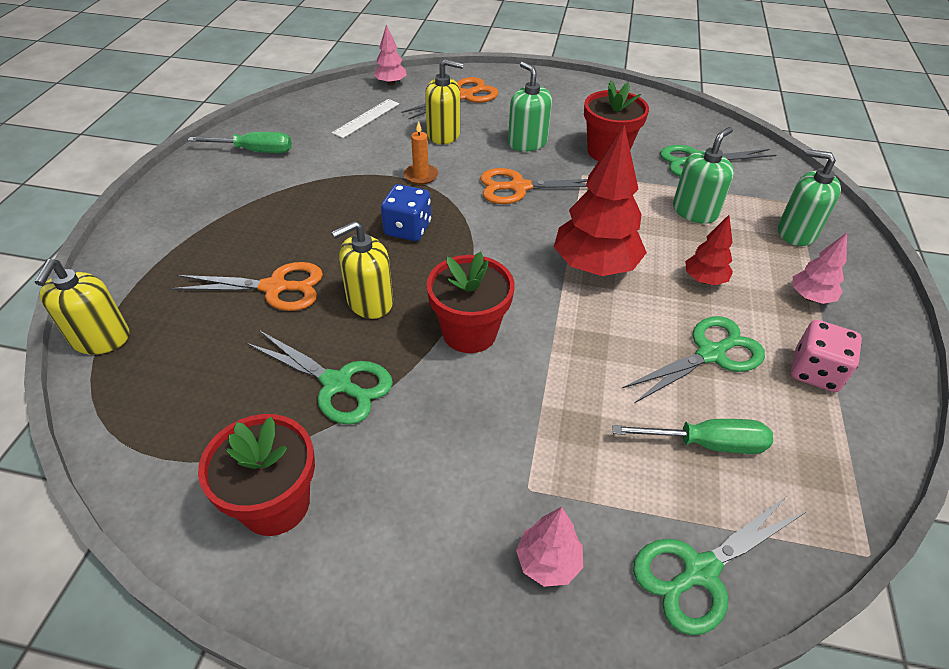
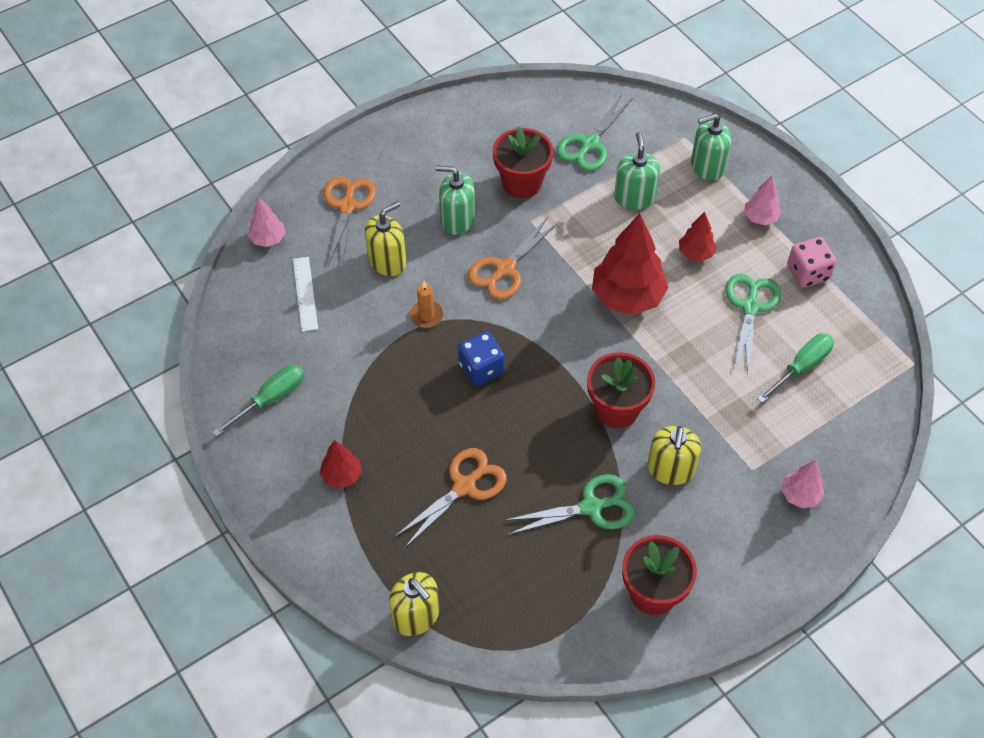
camera: 45 degrees left, 10 degrees up
yellow soap dispenser [331,221,393,319] -> yellow soap dispenser moved to [647,426,701,485]
green scissors [633,495,806,635] -> none
none -> red tree [320,440,362,489]

